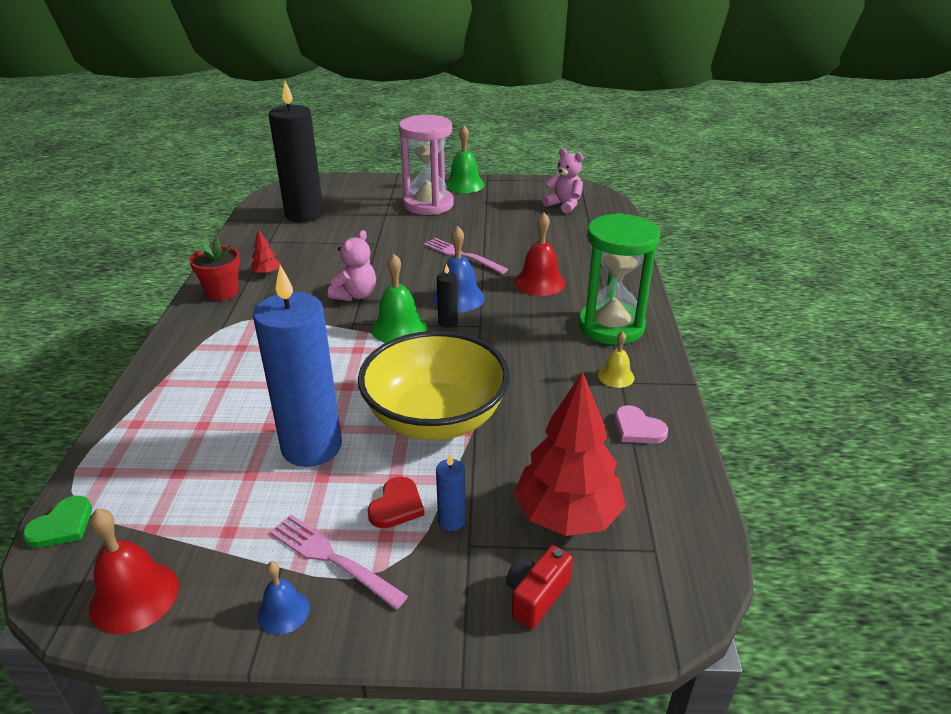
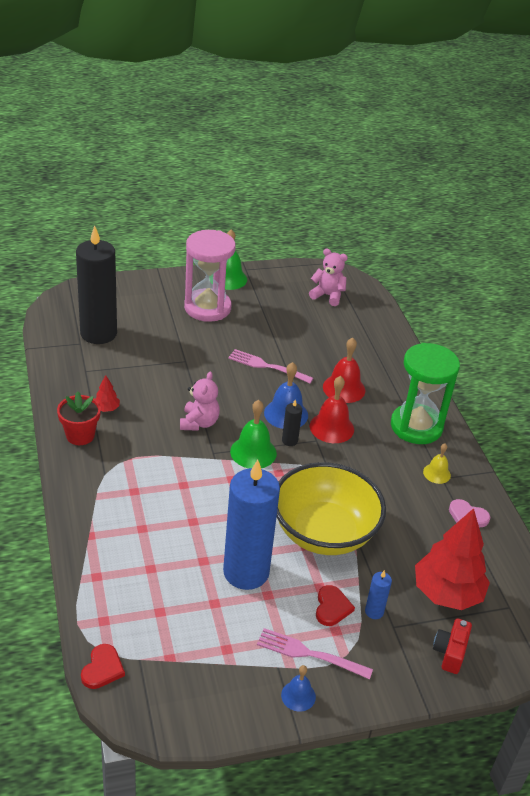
camera: 20 degrees left, 5 degrees up
green heart [23,496,92,548] -> red heart [81,644,125,689]
red bell [89,509,179,634] -> red bell moved to [310,376,354,443]

